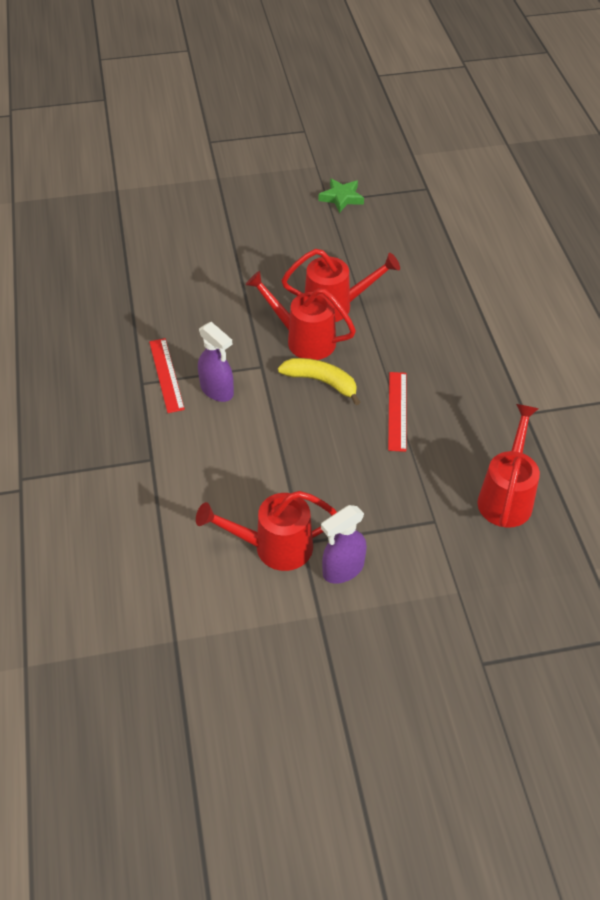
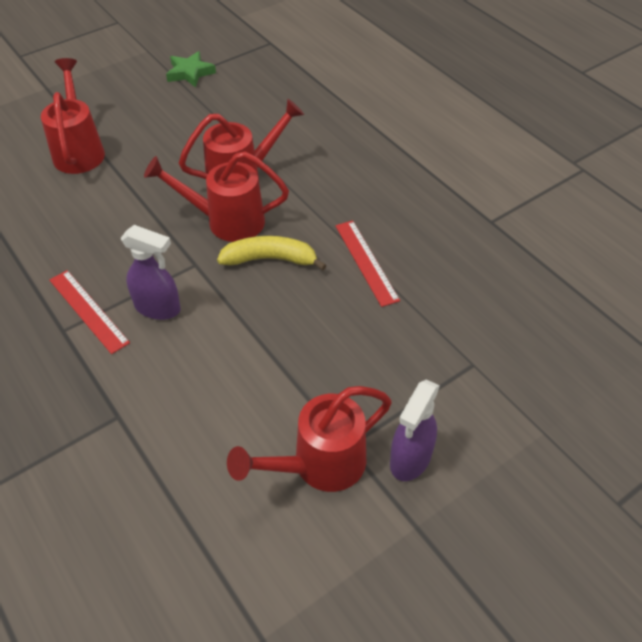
camera: 25 degrees left, 0 degrees up
red watering can [477,404,540,528] -> red watering can moved to [41,58,105,174]

